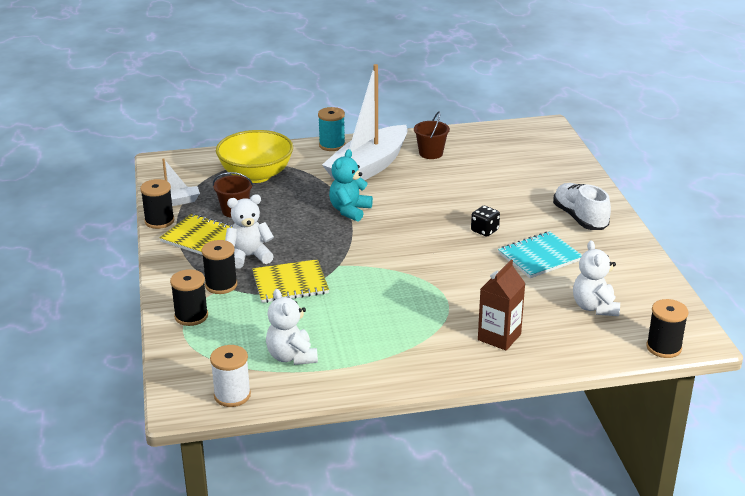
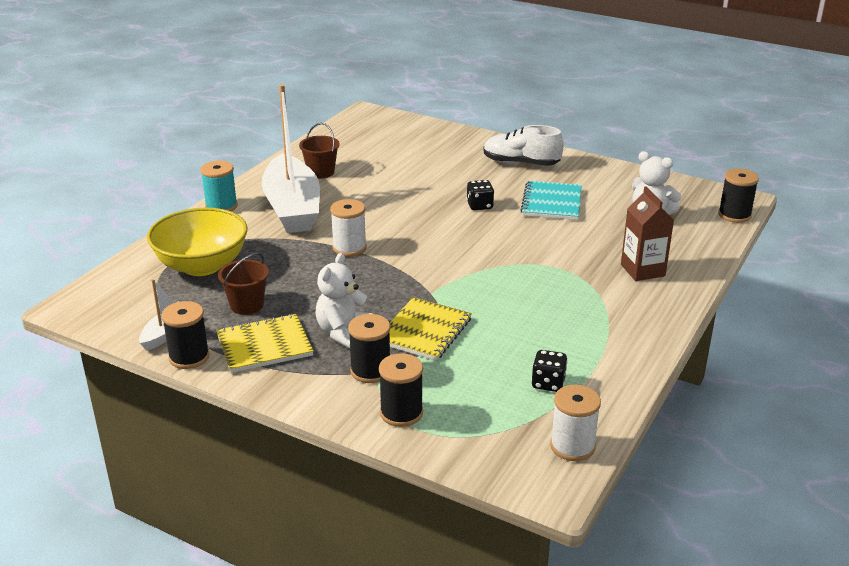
camera: 50 degrees left, 0 degrees up
white teddy bear [266,289,318,365] -> black dice [531,350,568,392]
turquoise teddy bear [329,149,373,221] -> white spool [330,199,367,257]

